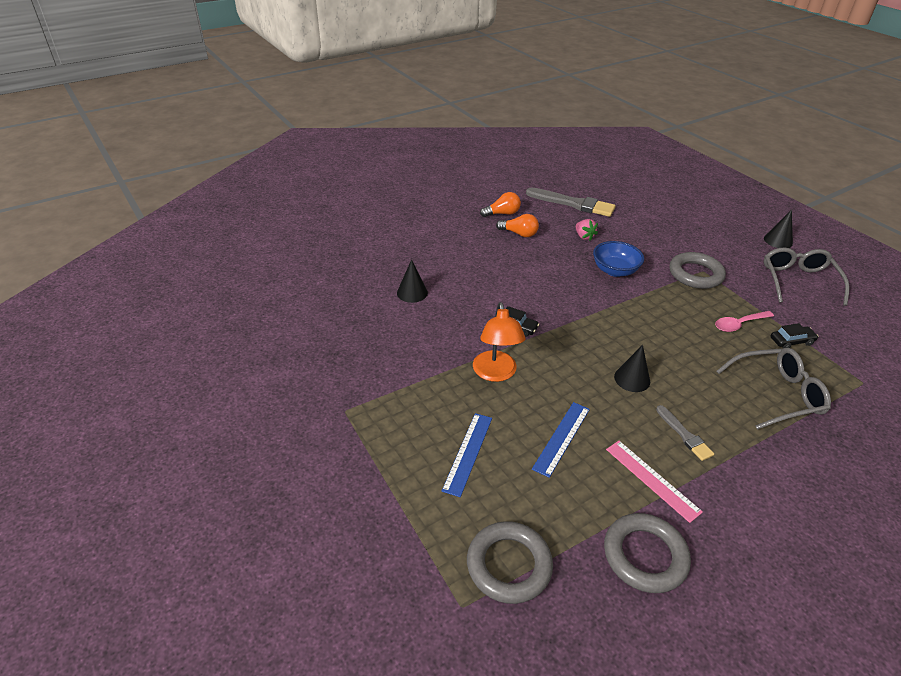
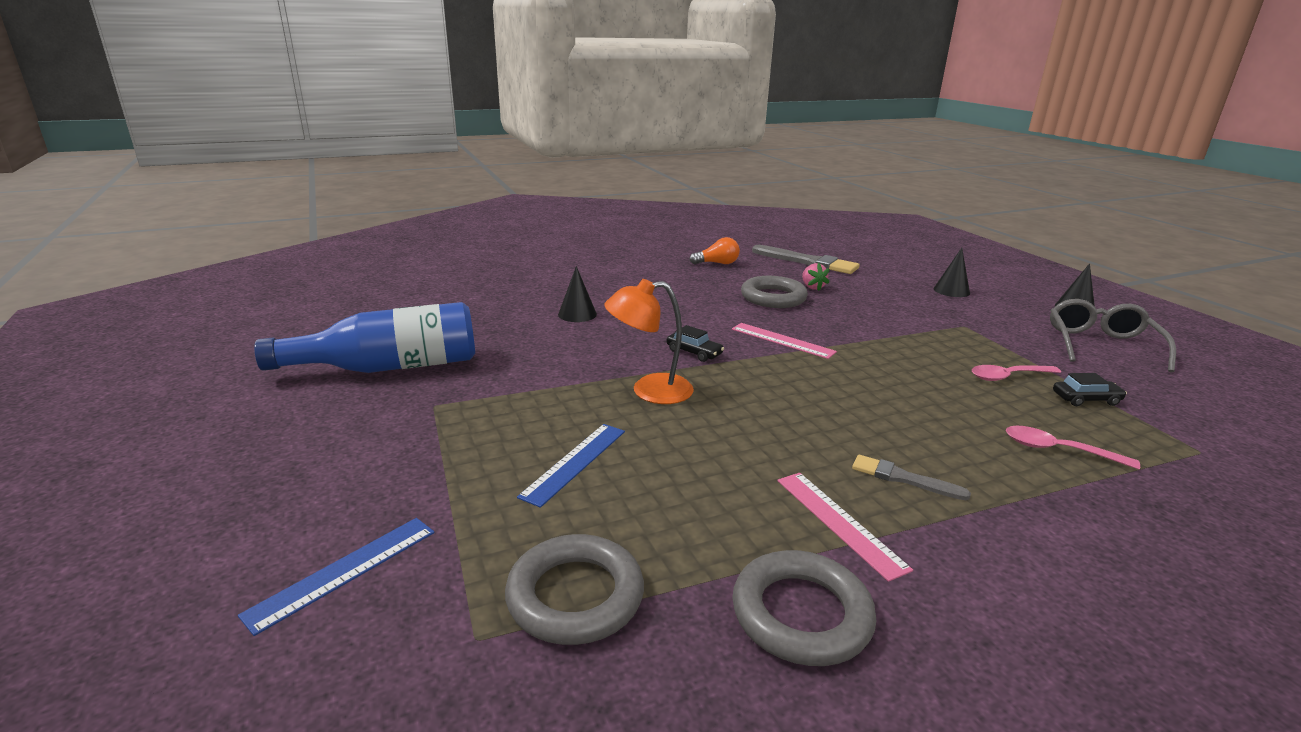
camera: 10 degrees right, 15 degrees down
orange lamp [473,302,526,382] -> orange lamp turned 75 degrees clockwise [604,279,694,404]
orange light bulb [496,214,539,237] -> none
blue ruler [532,402,590,478] -> blue ruler moved to [238,518,434,636]
blue bowl [593,241,644,277] -> none
black cone [614,345,650,392] -> black cone moved to [934,248,970,297]
grey brush [656,405,714,461] -> grey brush turned 135 degrees clockwise [852,455,971,500]
grey ring [669,252,726,289] -> grey ring moved to [741,276,808,308]
grey glasses [716,348,831,430] -> pink spoon [1006,426,1140,470]
none -> blue bottle [254,302,475,373]
none -> pink ruler [732,323,837,359]

